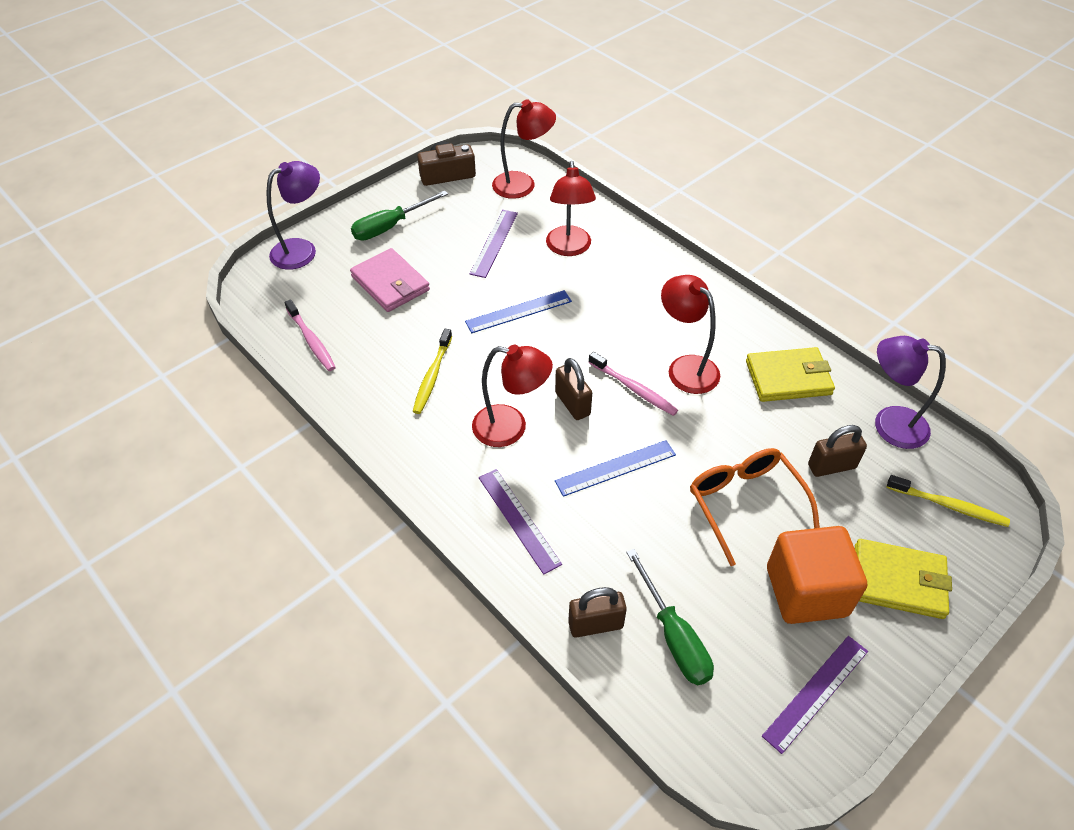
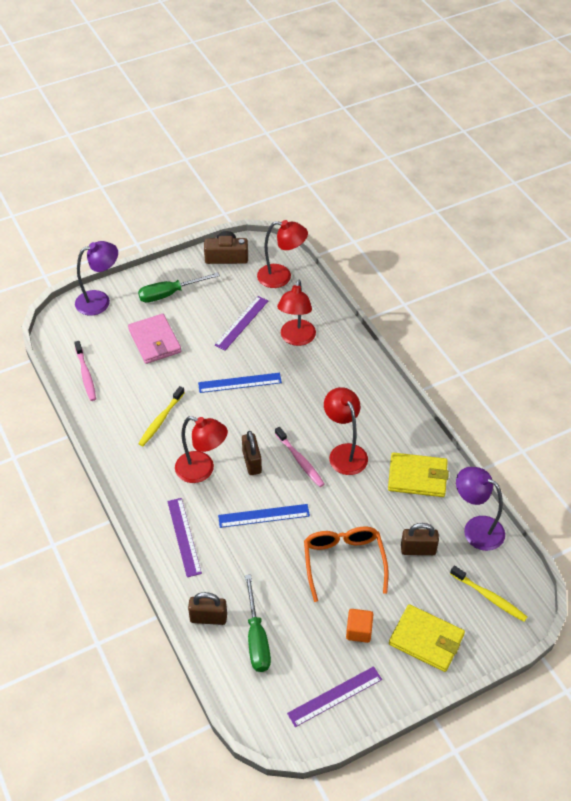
camera: 15 degrees right, 0 degrees up
orange cube [767,526,867,624] -> orange cube [346,609,374,643], size x0.50

